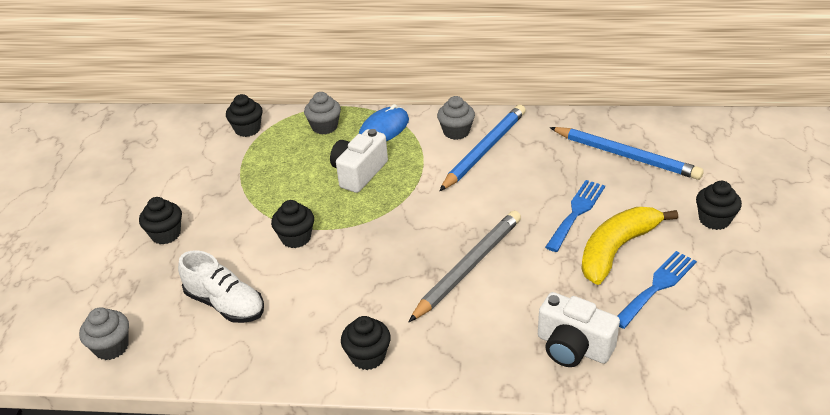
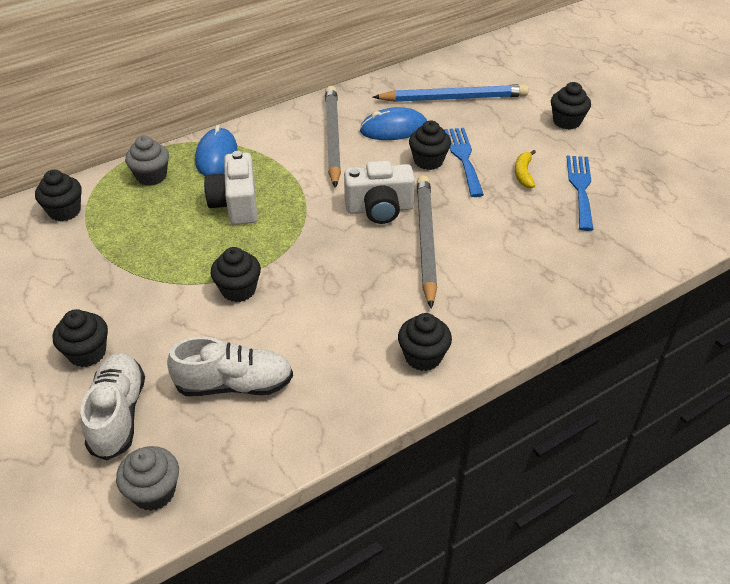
camera: 40 degrees left, 5 degrees up
grey cupcake [437,96,475,140] -> none
blue pencil [439,105,526,191] -> grey pencil [325,86,341,188]
white camera [538,292,620,367] -> white camera moved to [344,161,415,224]
yellow banana [581,207,678,285] -> yellow banana [515,150,536,188], size x0.46
none -> white shoe [81,353,145,460]
none -> blue mouse [360,107,427,140]
none -> black cupcake [409,121,451,170]

